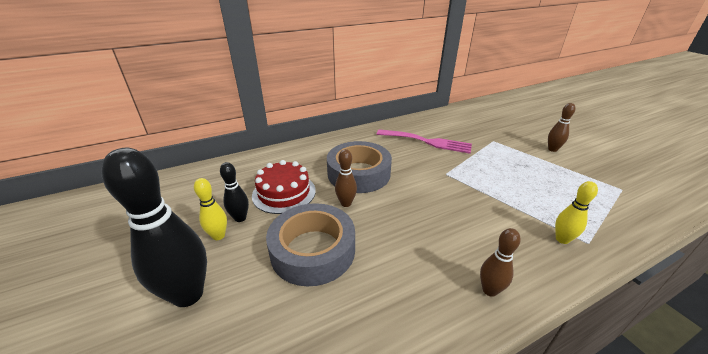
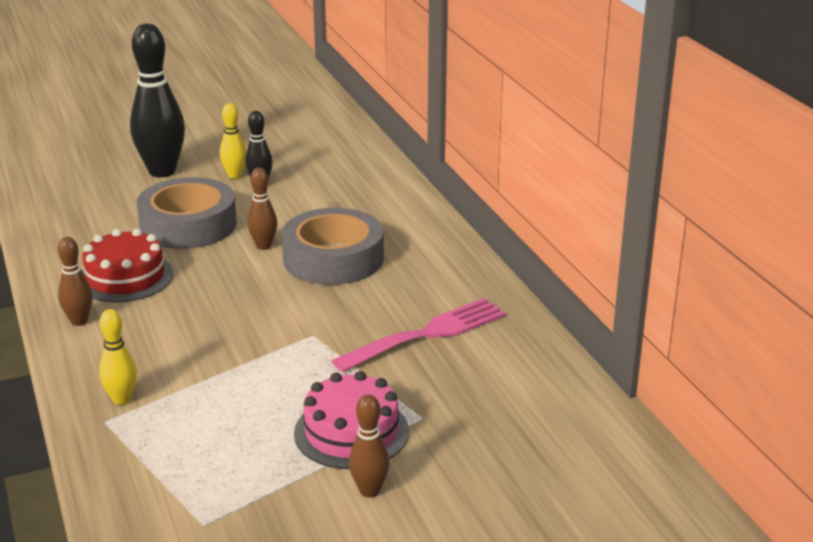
camera: 95 degrees right, 5 degrees down
red cake [252,160,316,214] -> red cake moved to [82,229,174,302]
pink fork [377,129,472,154] -> pink fork turned 150 degrees counterclockwise [332,298,506,372]
none -> pink cake [294,371,409,469]

